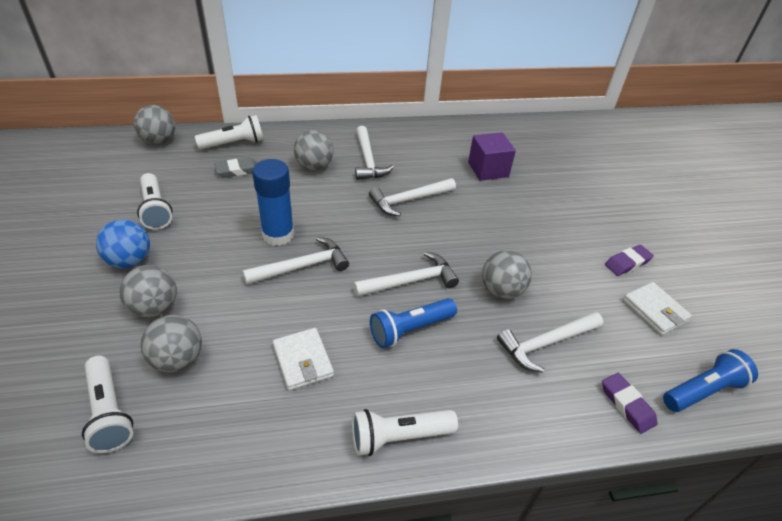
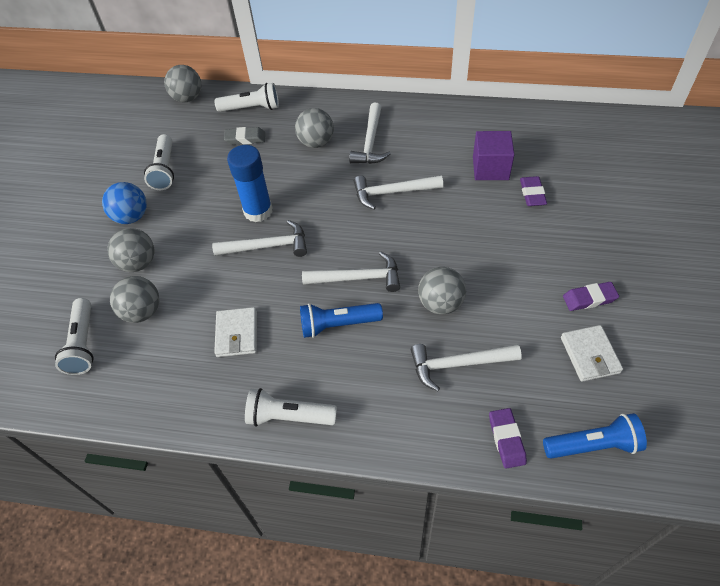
camera: 25 degrees right, 10 degrees up
none -> purple eraser [520,176,547,206]

